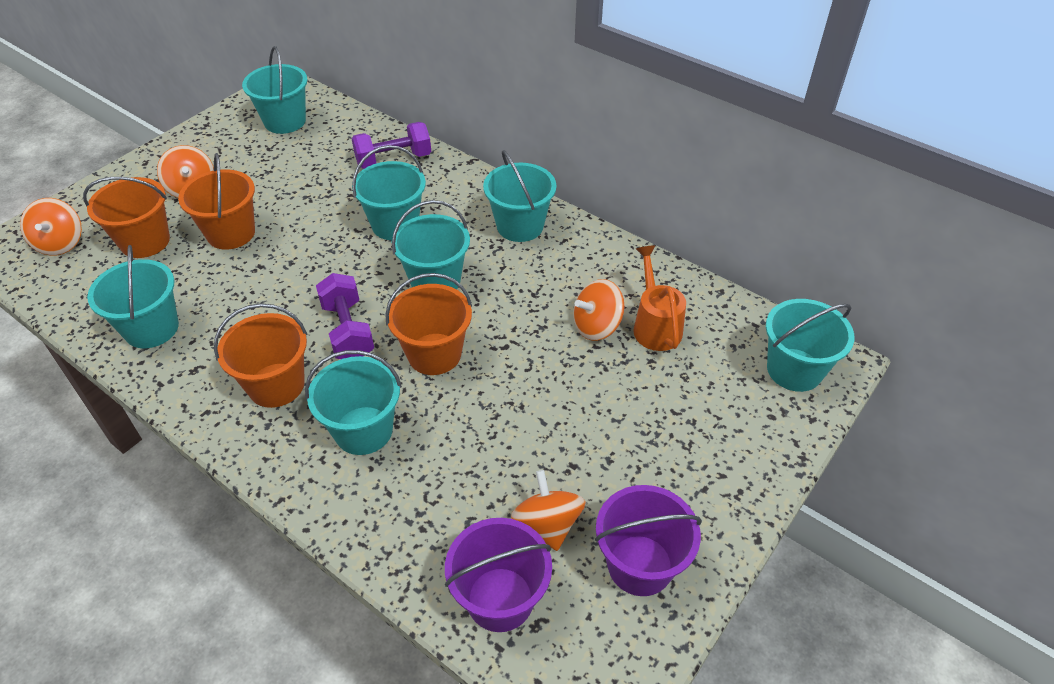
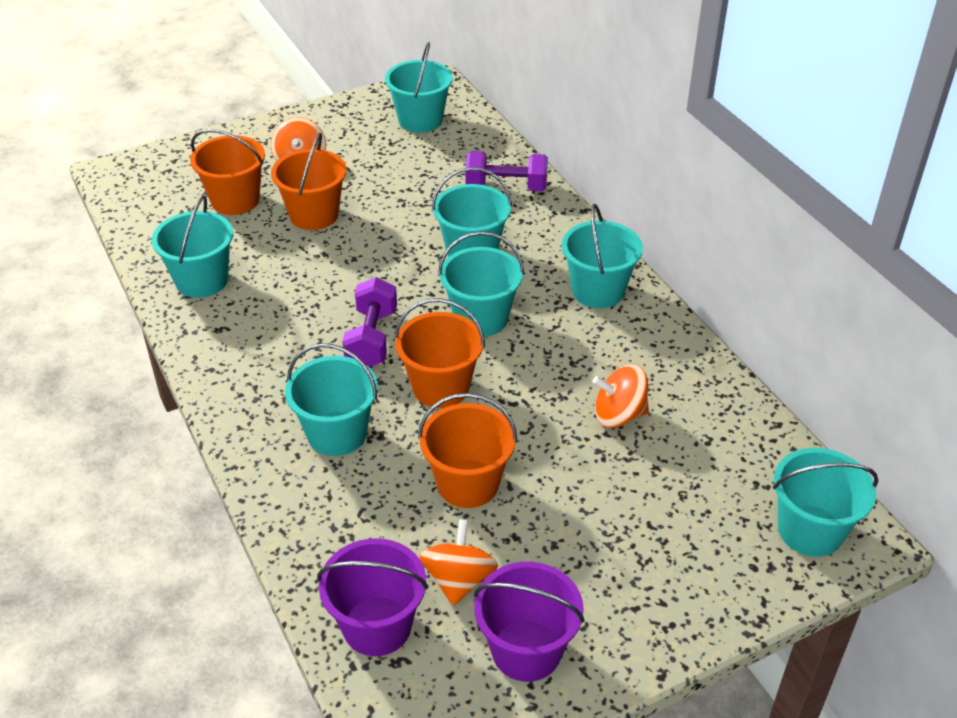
camera: 25 degrees right, 5 degrees down
orange spinning top [20,198,82,256] -> none
orange bucket [214,303,307,408] -> orange bucket moved to [418,393,517,508]
orange watering can [633,245,686,351] -> none

